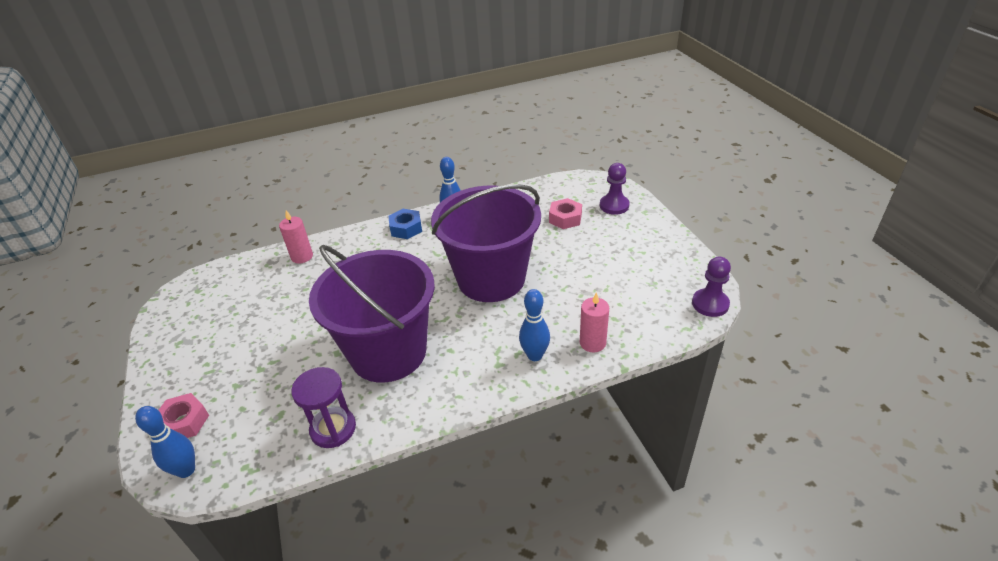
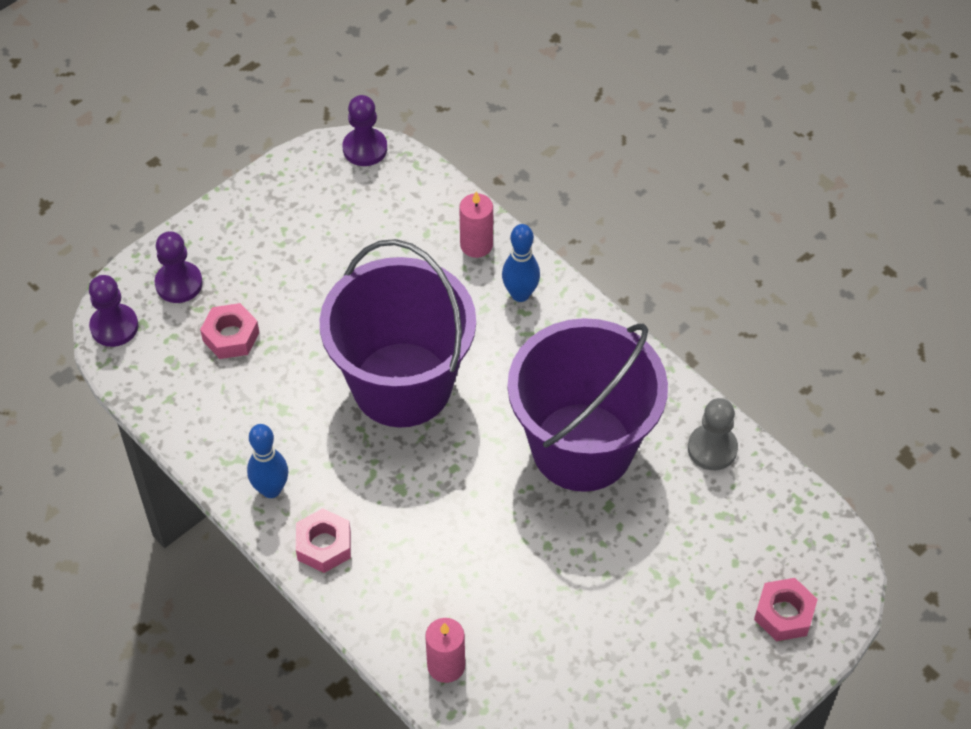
camera: 115 degrees left, 15 degrees up
blue bowling pin [135,406,195,478] -> none
purple hourglass [291,367,356,448] -> grey pawn [688,398,738,470]
blue nut [389,209,422,239] -> pink nut [296,508,351,573]
none -> purple pawn [89,275,138,347]

